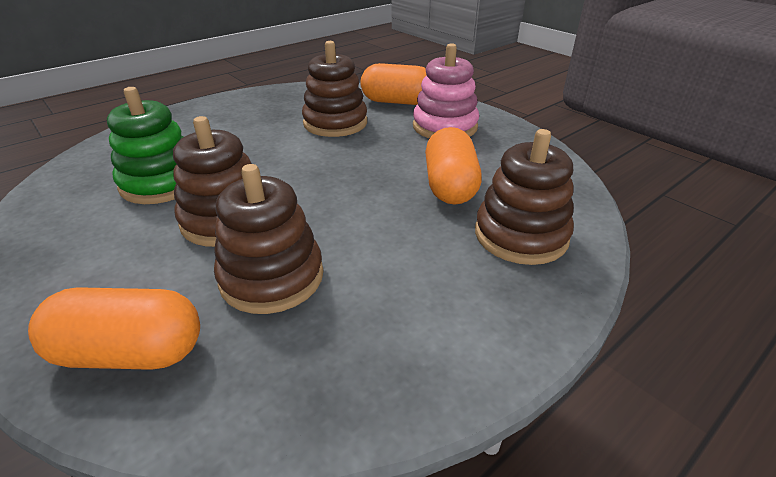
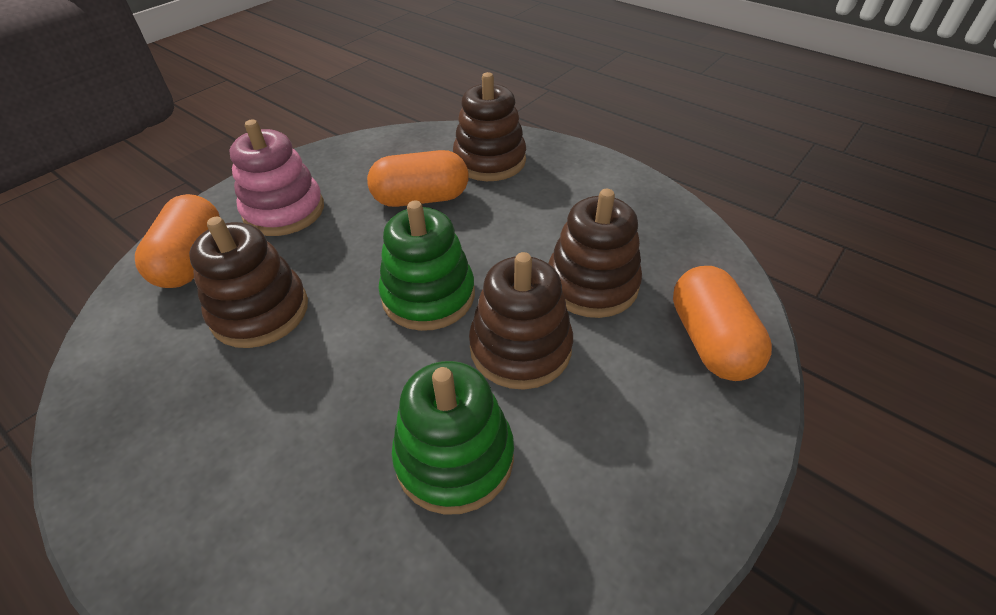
camera: 100 degrees left, 10 degrees up
none -> green stacking toy [378,200,475,331]

